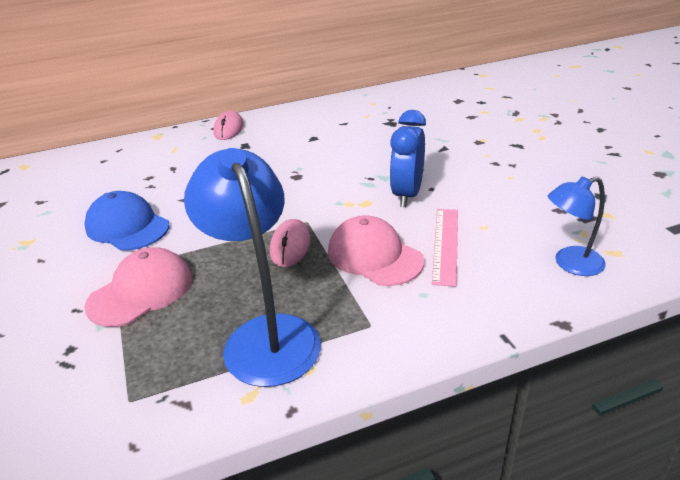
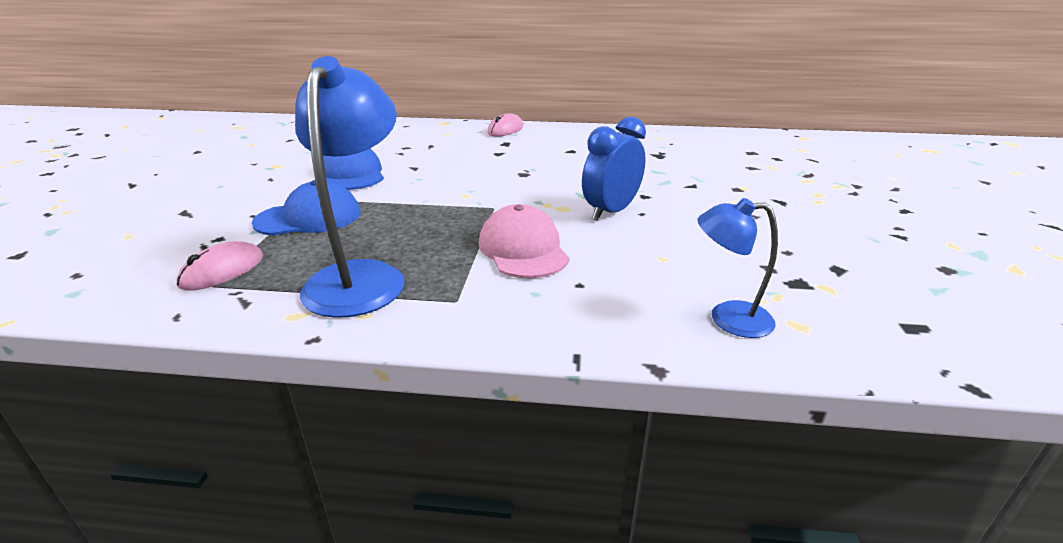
camera: 25 degrees right, 5 degrees down
pink cap [85,247,192,327] -> blue cap [252,180,361,236]
pink mouse [270,219,310,267] -> pink mouse moved to [176,241,263,291]
pink ruler [432,209,458,287] -> none

